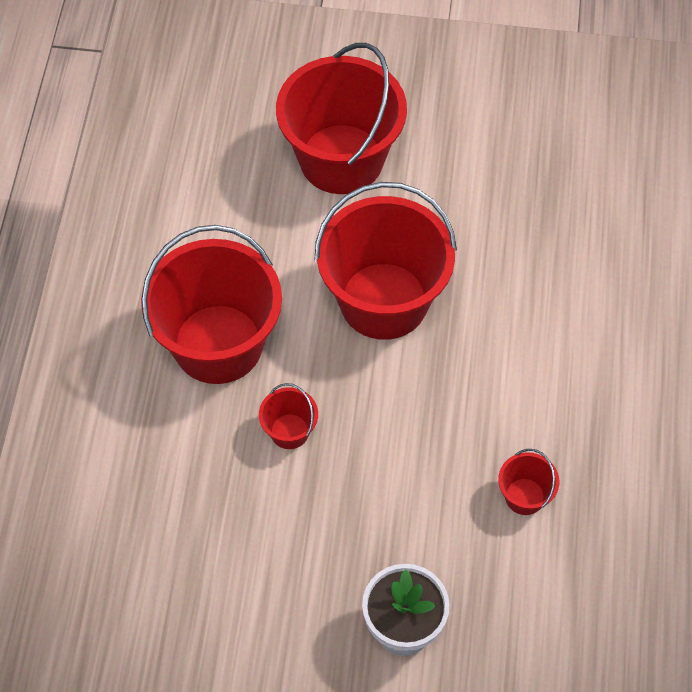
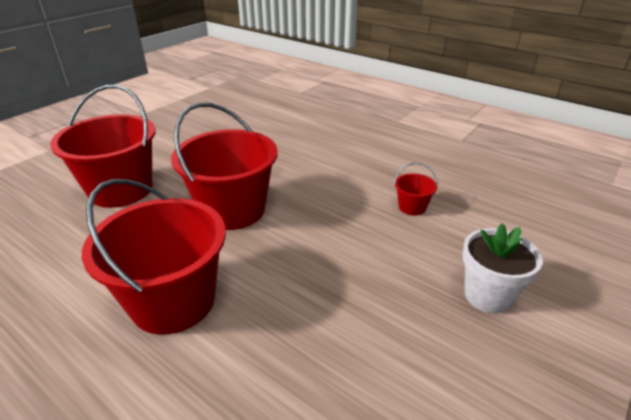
camera: 60 degrees left, 25 degrees down
red bucket [259,383,318,449] -> none

